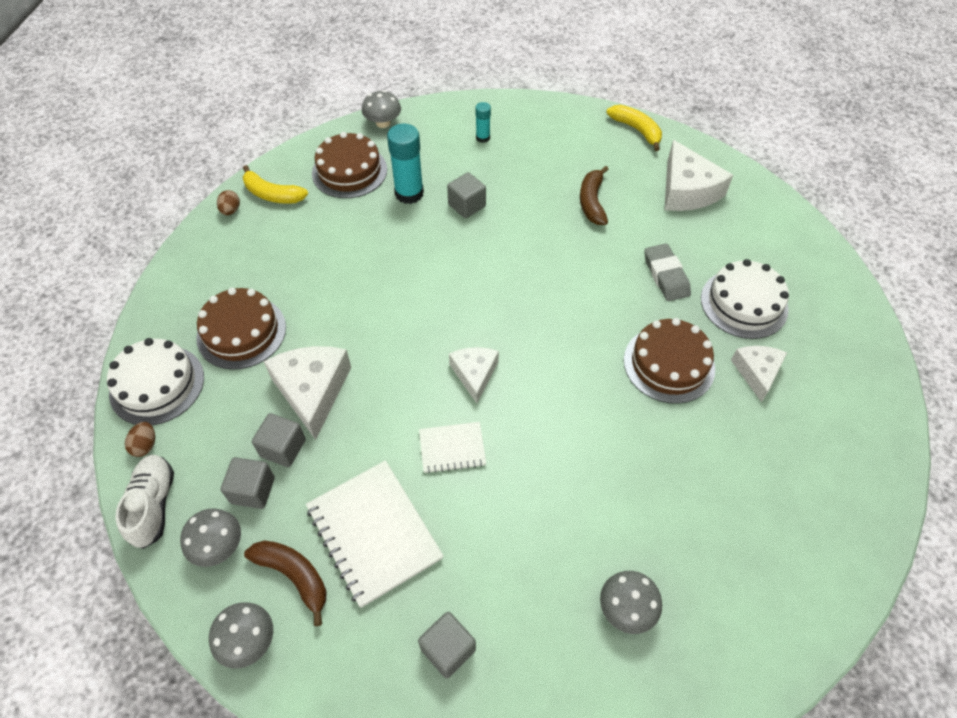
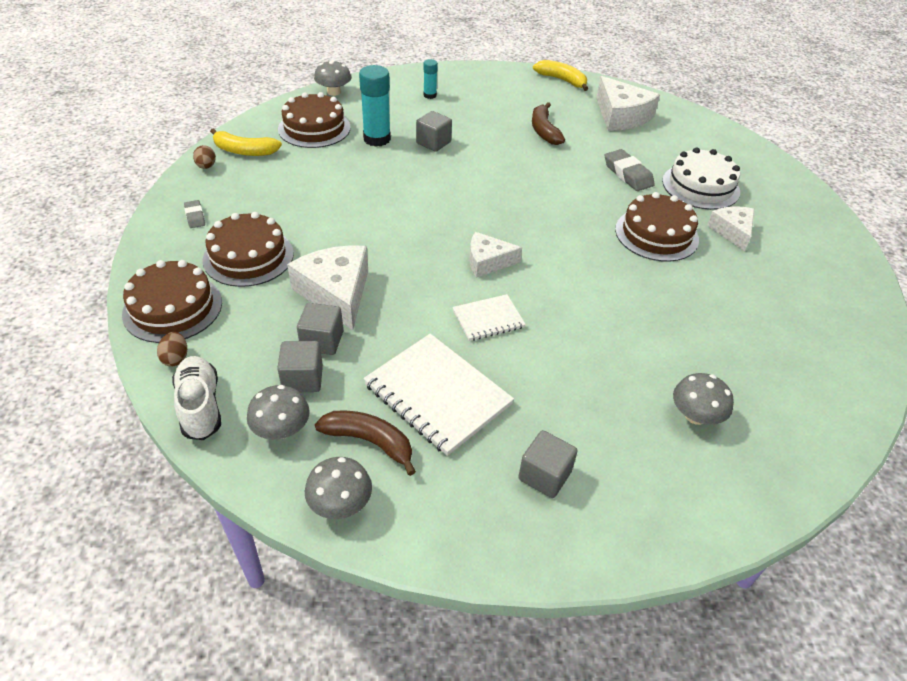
camera: 15 degrees left, 10 degrees down
white cake [107,338,204,425] -> brown cake [122,260,222,343]
white cheese [449,347,499,403] -> white cheese turned 75 degrees counterclockwise [469,232,522,278]
none -> grey eraser [184,200,205,228]

